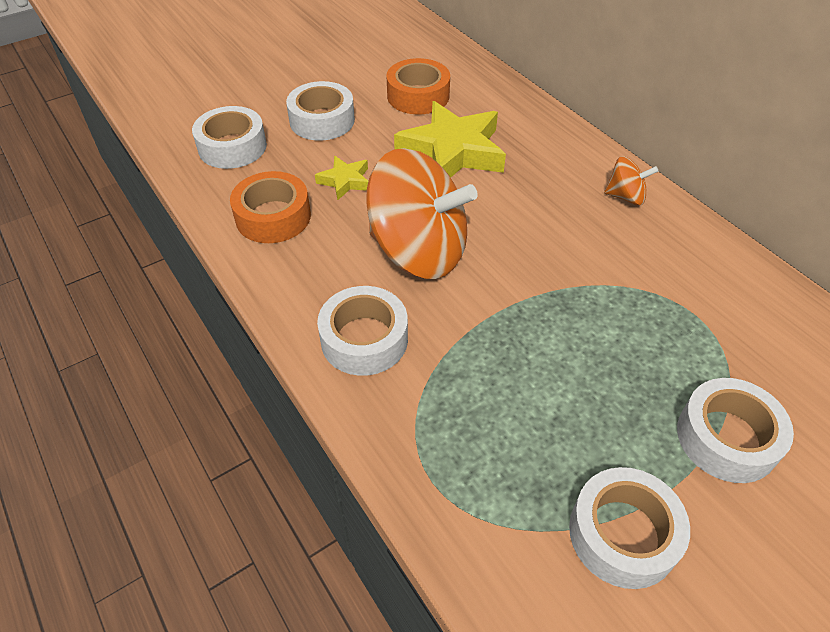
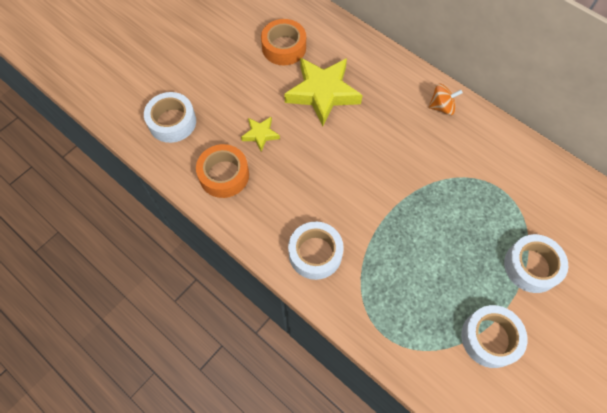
camera: 15 degrees left, 15 degrees up
white tape [286,81,355,141] -> none
orange spinning top [366,148,478,279] -> none

